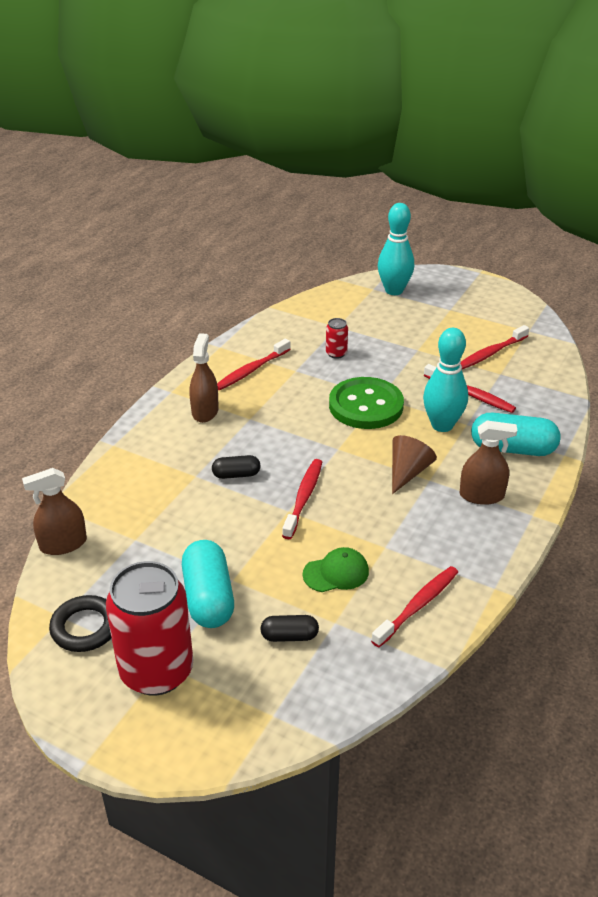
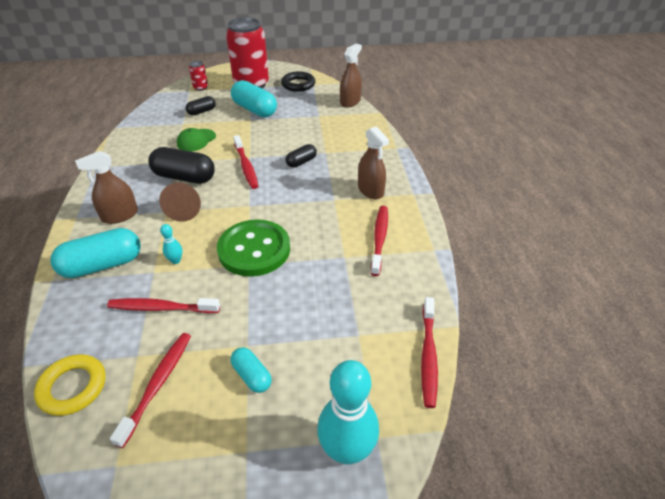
camera: 145 degrees right, 5 degrees up
red can [326,318,348,359] -> red can moved to [189,61,208,91]
red toothbrush [371,566,458,647] -> red toothbrush moved to [421,297,438,408]
turquoise bowling pin [423,328,468,432] -> turquoise bowling pin [160,224,182,264], size x0.44
none -> yellow ring [34,354,106,416]
none -> black capsule [148,147,215,184]
none -> turquoise capsule [231,347,272,393]

